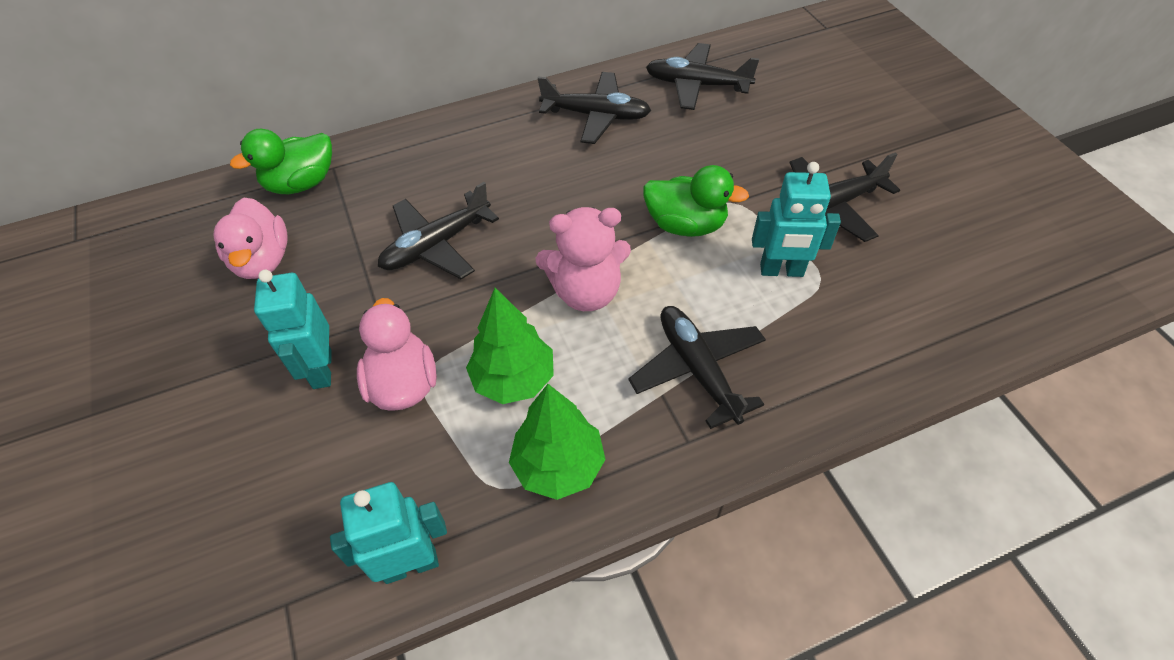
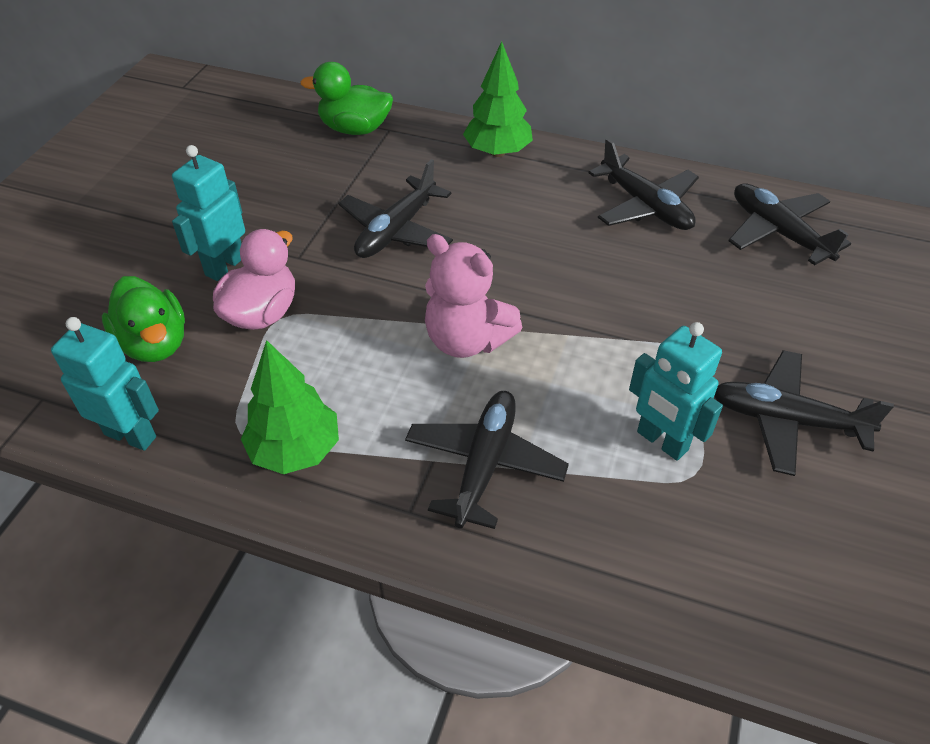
camera: 40 degrees right, 5 degrees down
pink duck [213,198,288,279] -> none
black plane [378,182,499,279] -> black plane turned 60 degrees counterclockwise [338,159,453,258]
green tree [466,288,554,404] -> green tree moved to [463,41,533,157]
green duck [643,165,749,237] -> green duck moved to [102,276,185,362]

